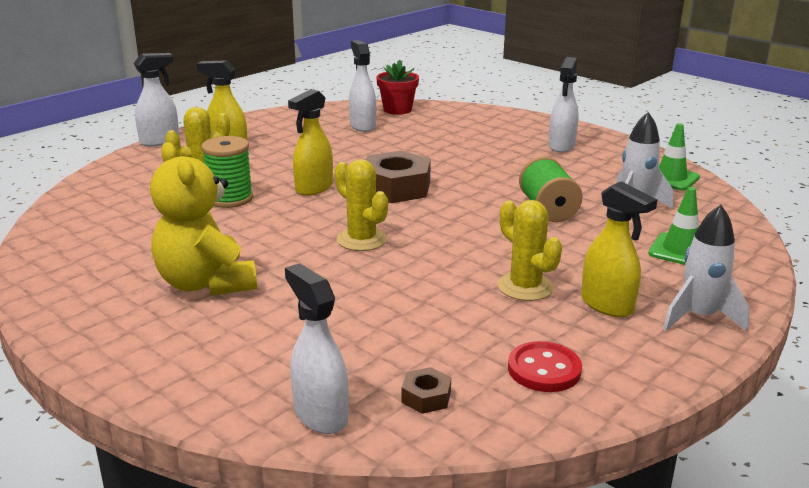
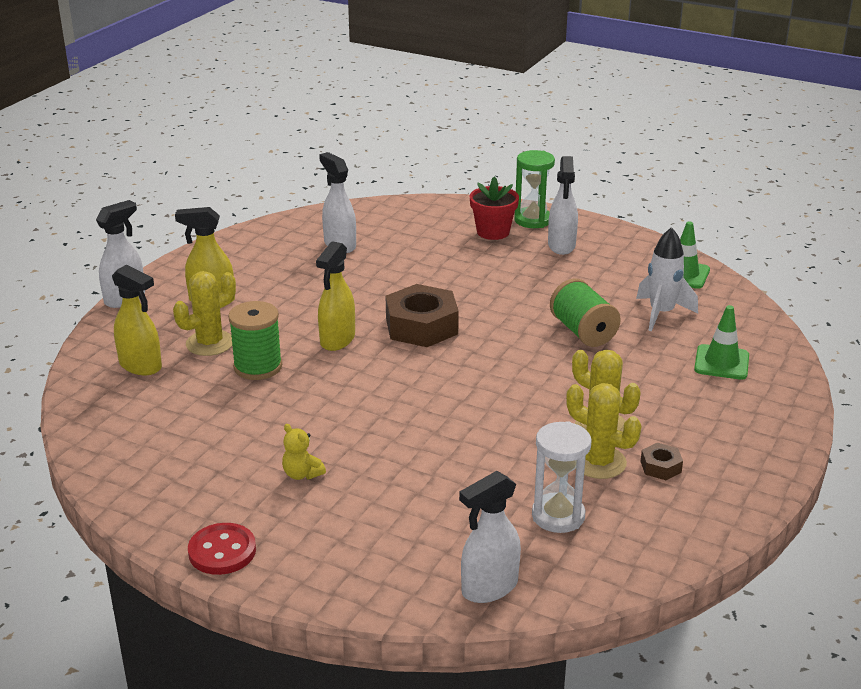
camera: 15 degrees left, 5 degrees up
yellow teddy bear [150,142,257,296] -> yellow teddy bear [282,424,326,480], size x0.41
white spray bottle [285,263,348,434] -> white spray bottle turned 75 degrees counterclockwise [459,471,521,603]
yellow cactus [335,159,388,251] -> yellow cactus moved to [566,383,641,479]
red flower pot [376,60,419,115] -> red flower pot moved to [470,176,519,240]
brown nut [402,367,451,414] -> brown nut moved to [640,443,683,480]
red button [508,341,582,392] -> red button moved to [188,523,256,575]
yellow spray bottle [581,181,657,317] -> yellow spray bottle moved to [112,264,162,375]
white rocket [663,205,750,332] -> none
none -> green hourglass [514,150,555,228]
none -> white hourglass [532,421,591,533]

